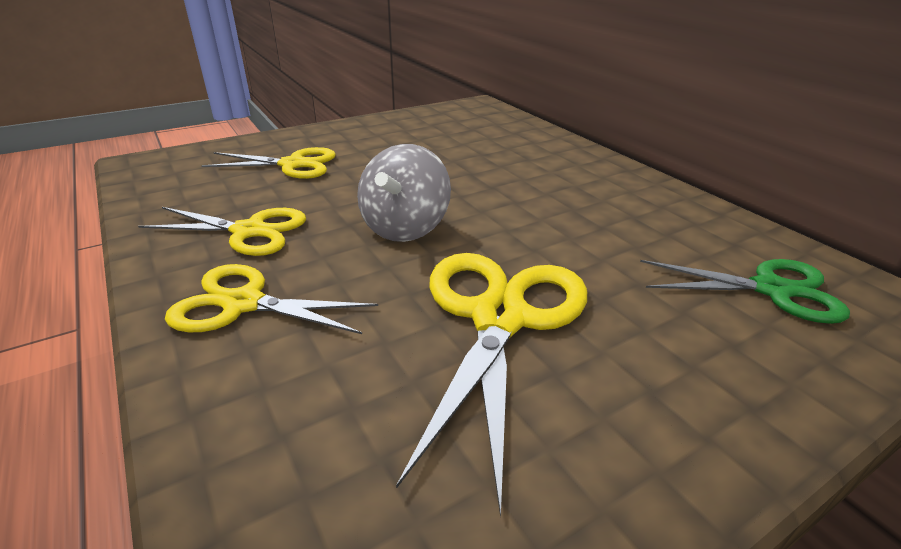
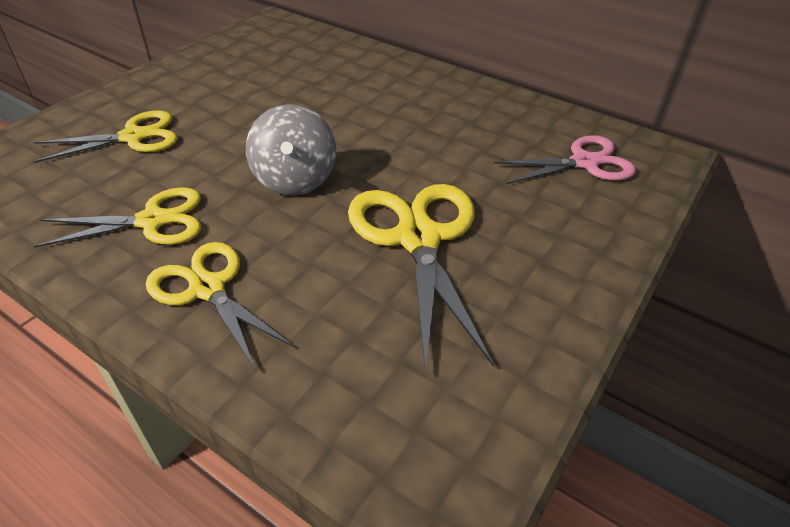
camera: 25 degrees left, 10 degrees up
yellow scissors [165,264,378,334] -> yellow scissors turned 60 degrees clockwise [146,242,295,371]
green scissors [640,259,850,324] -> pink scissors [494,135,636,184]

